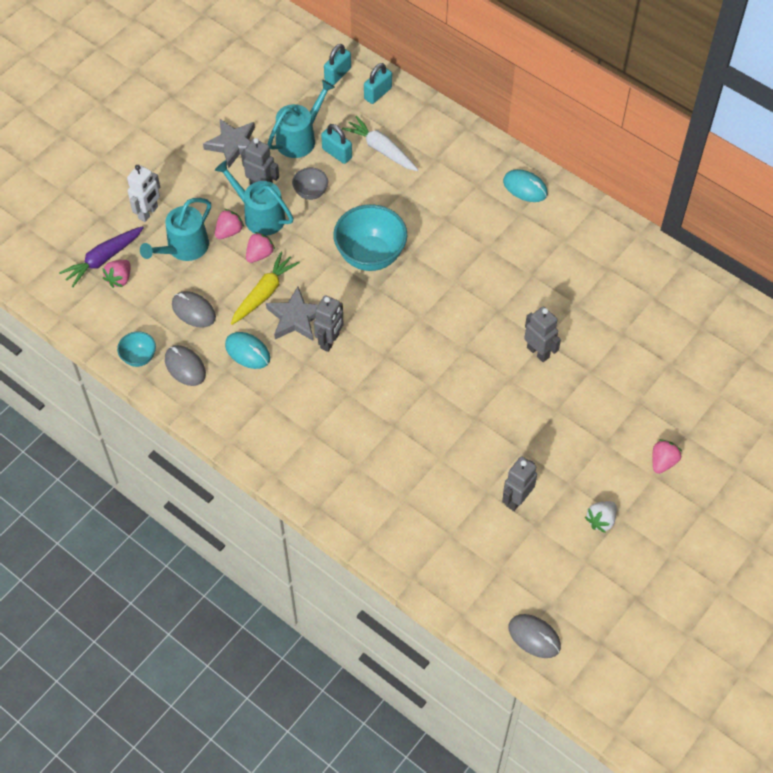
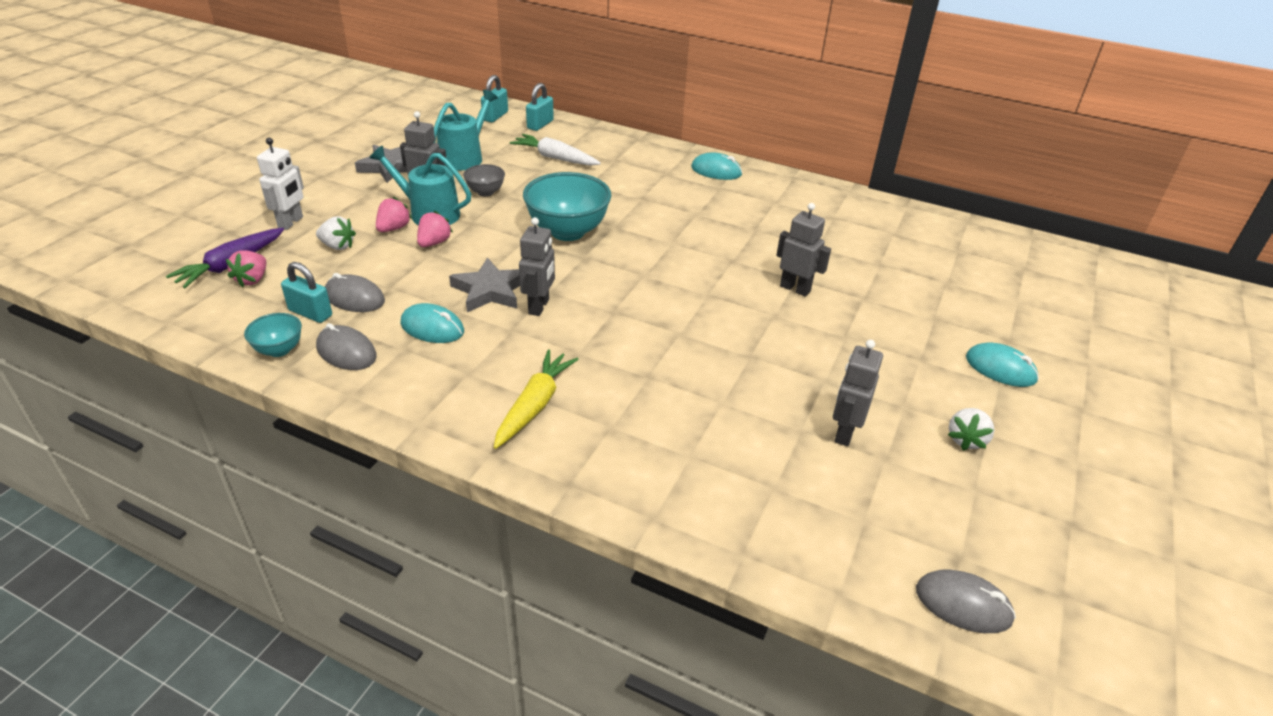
camera: 15 degrees left, 20 degrees down
turquoise watering can [140,198,211,261] -> white strawberry [316,216,356,250]
yellow carrot [231,252,300,325] -> yellow carrot moved to [494,350,579,449]
turquoise padlock [321,124,352,164] -> turquoise padlock moved to [281,262,332,323]
pink strawberry [652,439,682,474] -> turquoise mouse [966,343,1039,387]

